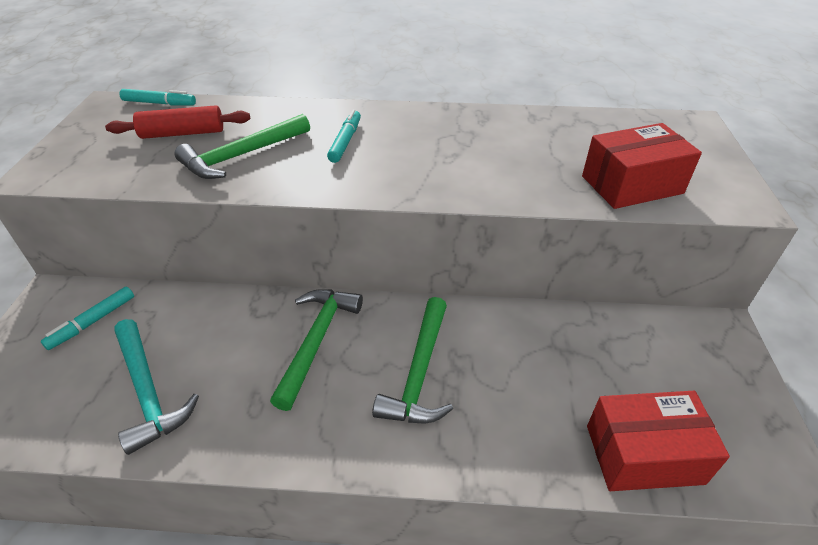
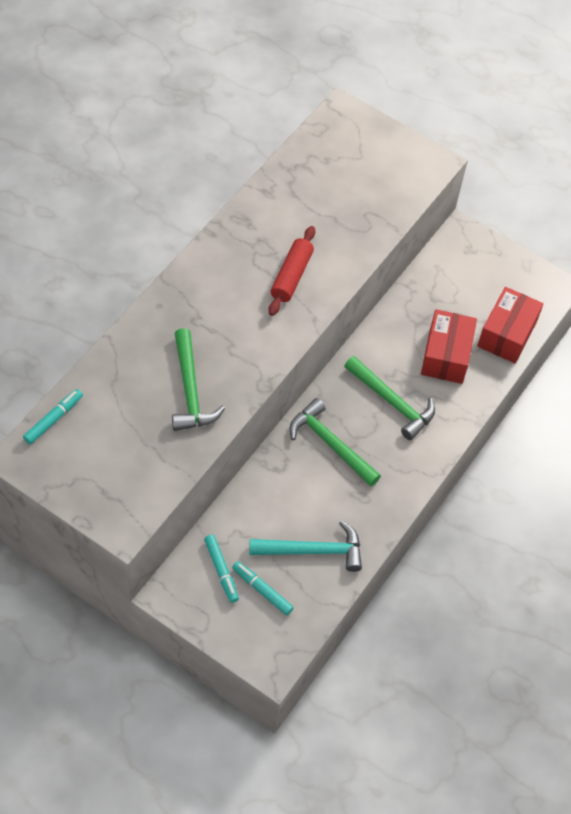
camera: 65 degrees left, 15 degrees up
red rolling pin [105,105,250,139] -> red rolling pin moved to [269,226,315,316]
turquoise marker [327,109,361,163] -> turquoise marker moved to [232,561,294,615]
red box [582,123,702,209] -> red box moved to [421,309,477,384]

